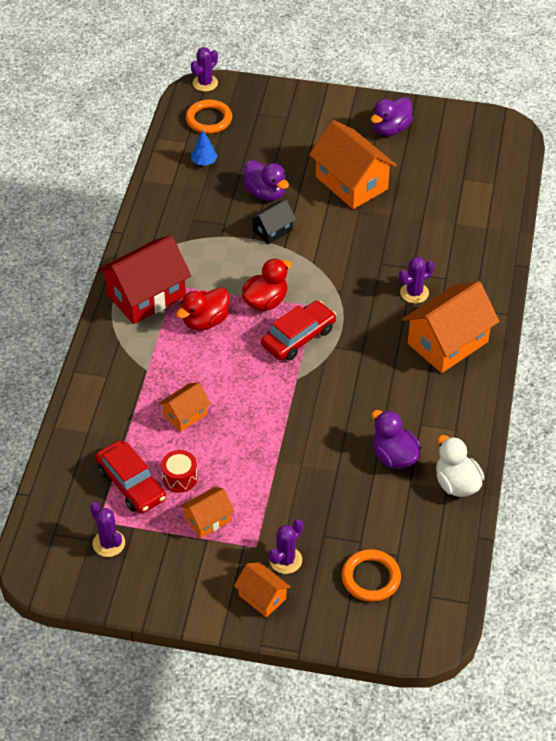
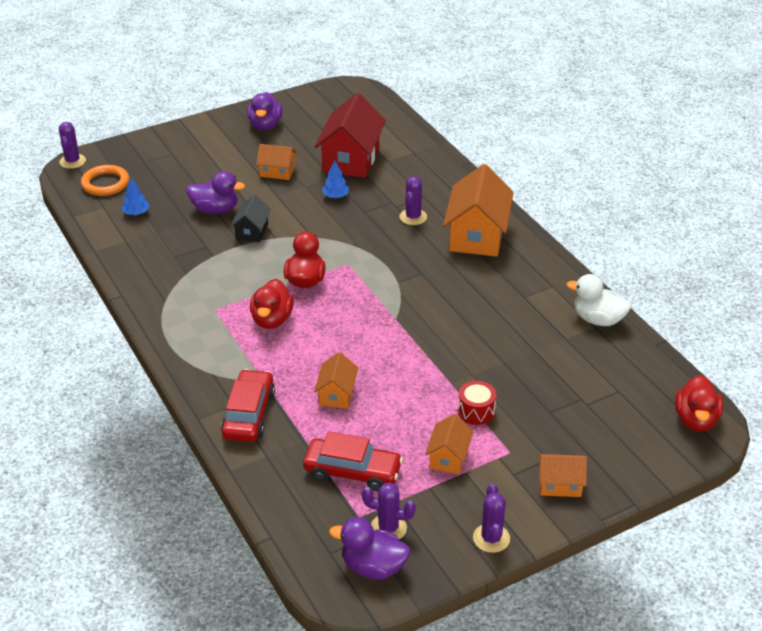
camera: 40 degrees left, 10 degrees down
red house [98,235,191,324] -> red house moved to [314,93,386,178]
red drum [161,450,198,493] -> red drum moved to [458,381,496,425]
red car [261,301,336,361] -> red car moved to [221,369,275,442]
purple cactus [269,519,303,574] -> purple cactus moved to [473,484,510,553]
orange house [309,120,397,209] -> orange house [256,144,297,180], size x0.52
orange ring [342,549,401,602] -> none
purple duck [372,410,421,469] -> purple duck moved to [329,517,410,580]
none -> blue tree [322,161,349,198]
none -> red duck [675,375,723,431]

